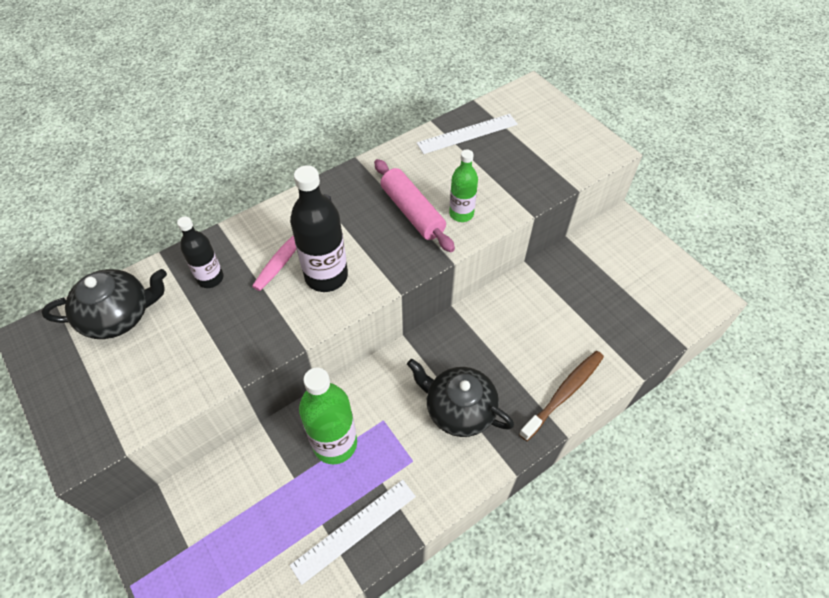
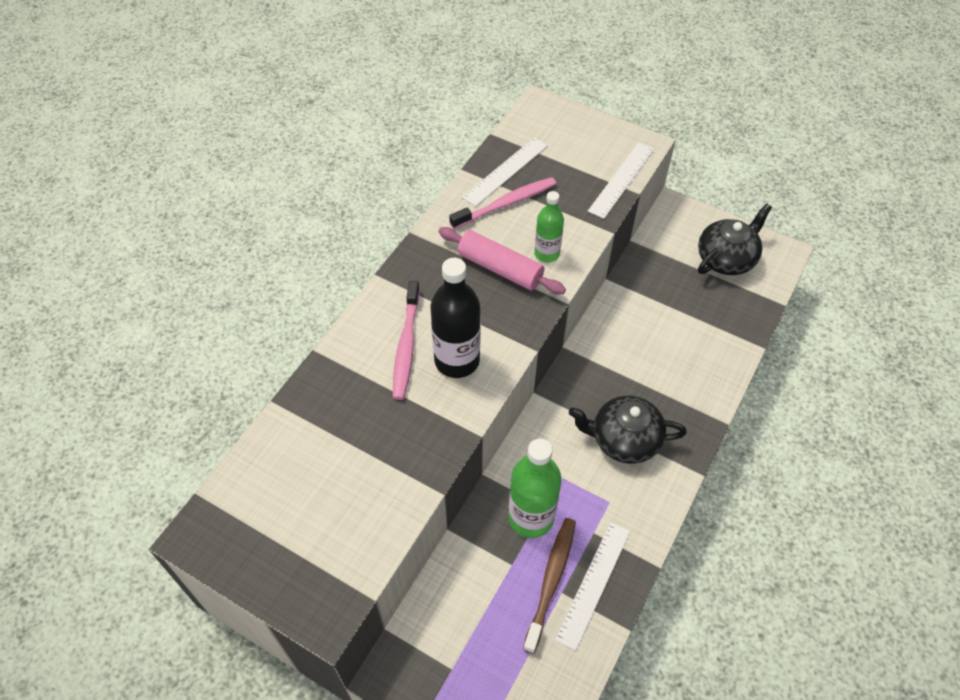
camera: 25 degrees left, 0 degrees up
black teapot [42,269,167,339] -> black teapot moved to [698,204,772,275]
black bottle [177,216,224,288] -> none
brown toothbrush [519,351,604,441] -> brown toothbrush moved to [523,518,576,654]
none -> pink toothbrush [449,177,556,229]
none -> white ruler [588,142,654,219]

